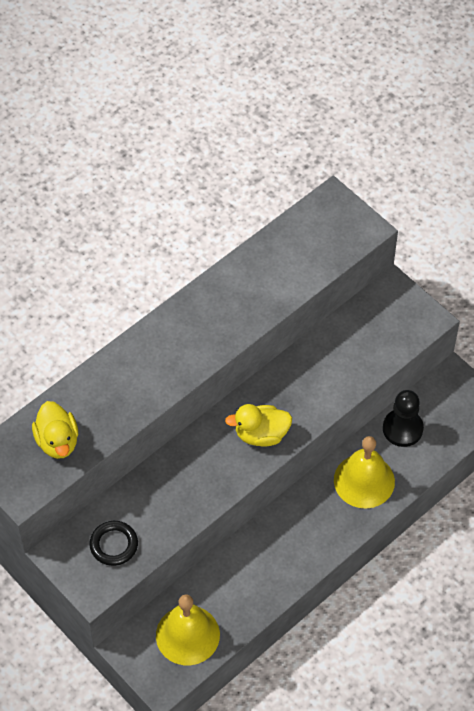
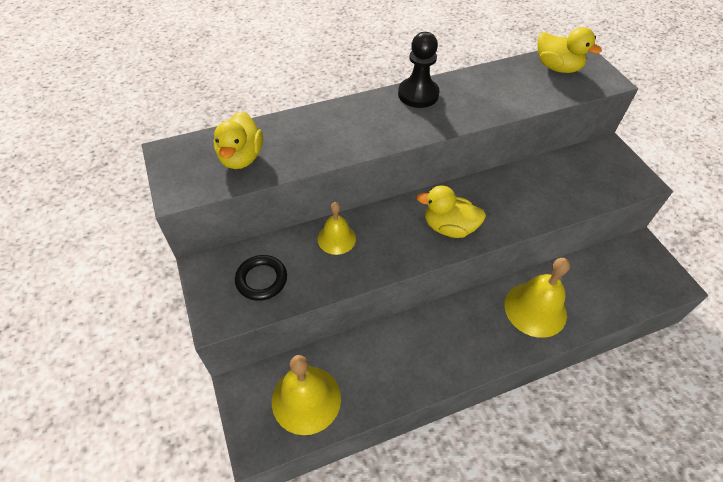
camera: 20 degrees right, 5 degrees down
black pawn [383,390,424,447] -> black pawn moved to [398,32,440,108]
none -> yellow bell [318,202,356,255]
none -> yellow duck [538,27,602,73]

